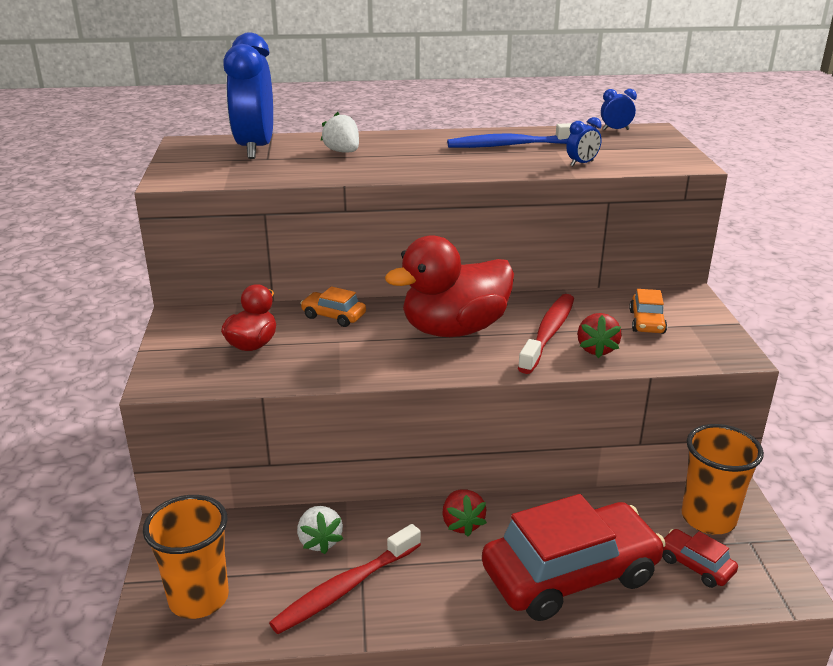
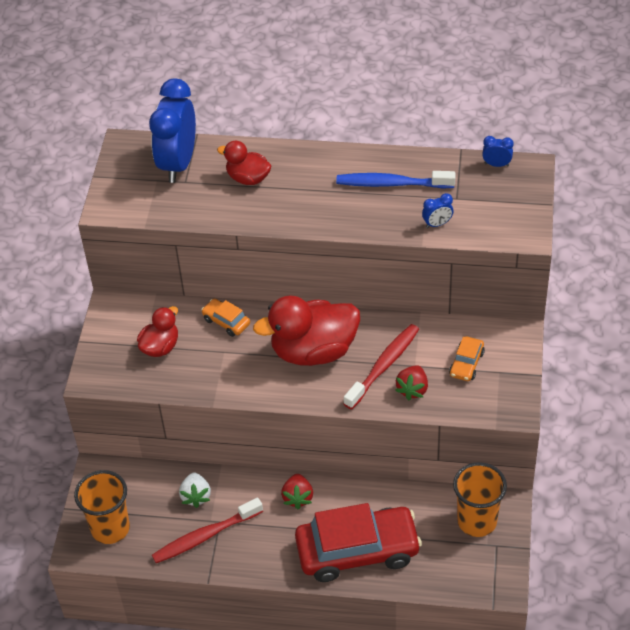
camera: 15 degrees right, 20 degrees up
white strawberry [321,112,359,152] -> red duck [217,141,271,185]
red car [662,529,738,588] -> none

